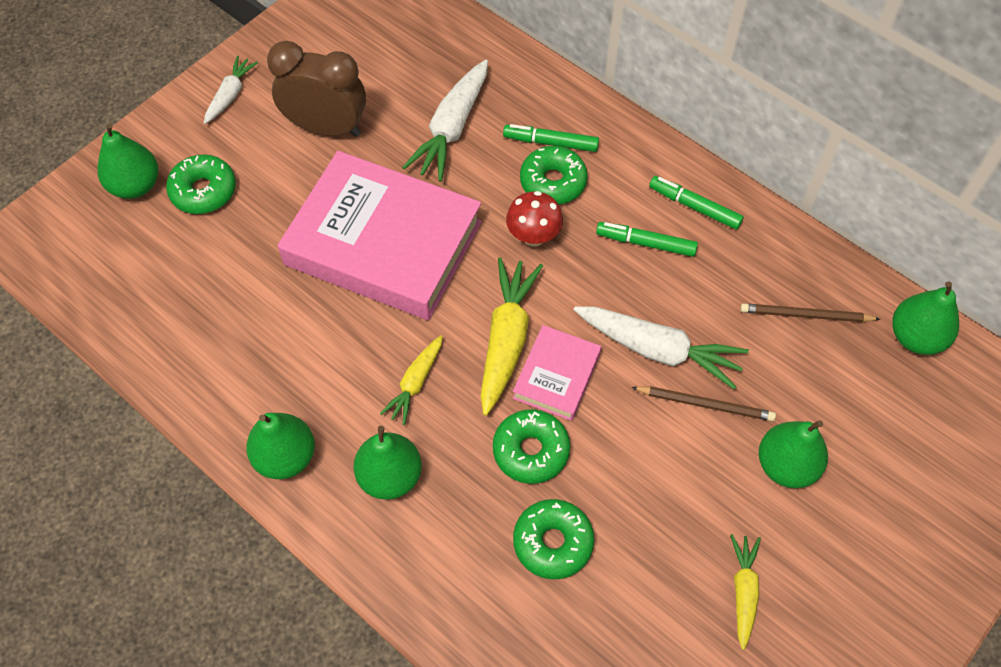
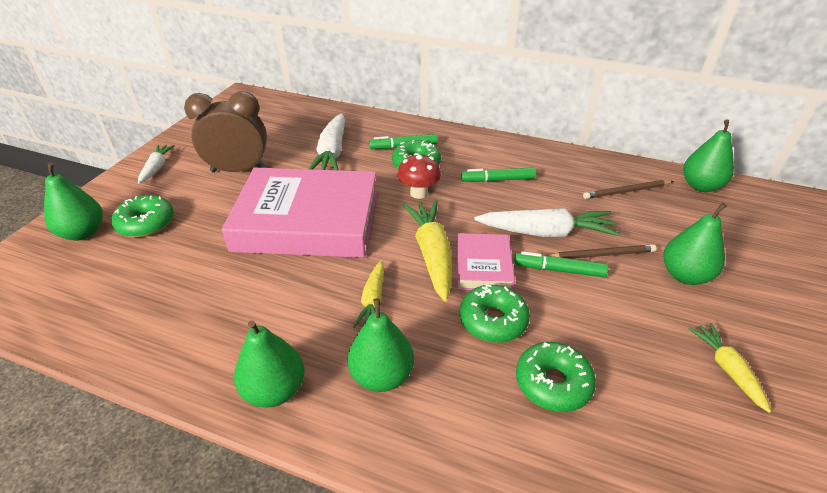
camera: 20 degrees left, 20 degrees down
green marker [649,176,744,230] -> green marker moved to [514,251,608,278]

